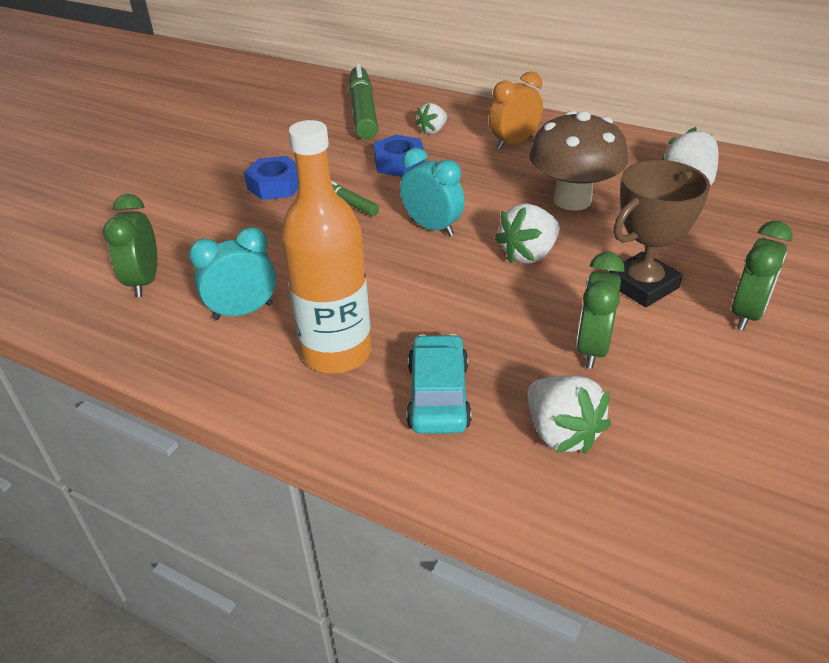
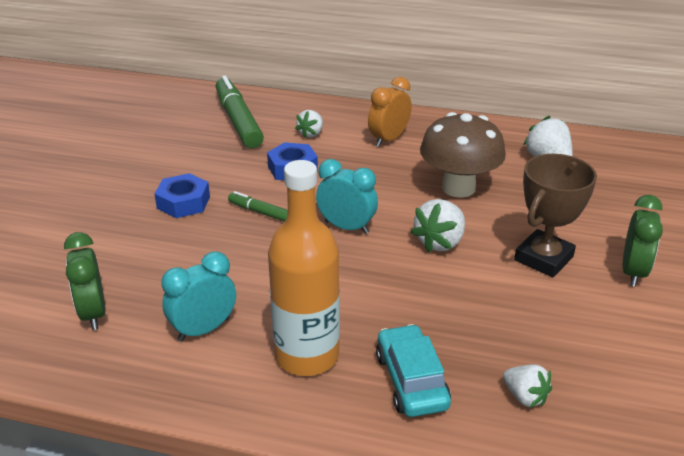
camera: 15 degrees left, 5 degrees down
white strawberry [527,375,611,454] -> white strawberry [503,364,552,408], size x0.65
green clock [576,252,624,369] -> none

